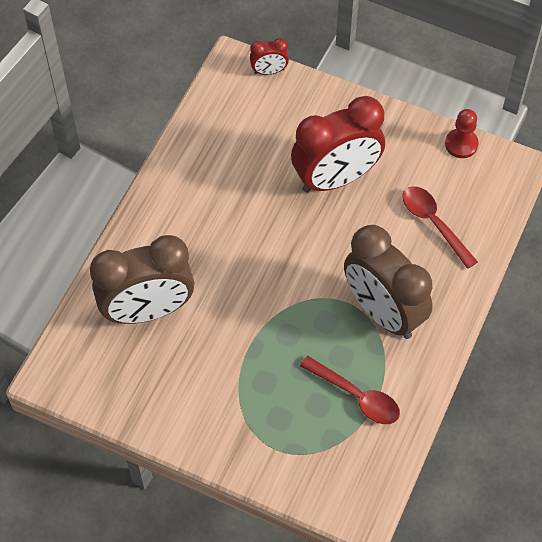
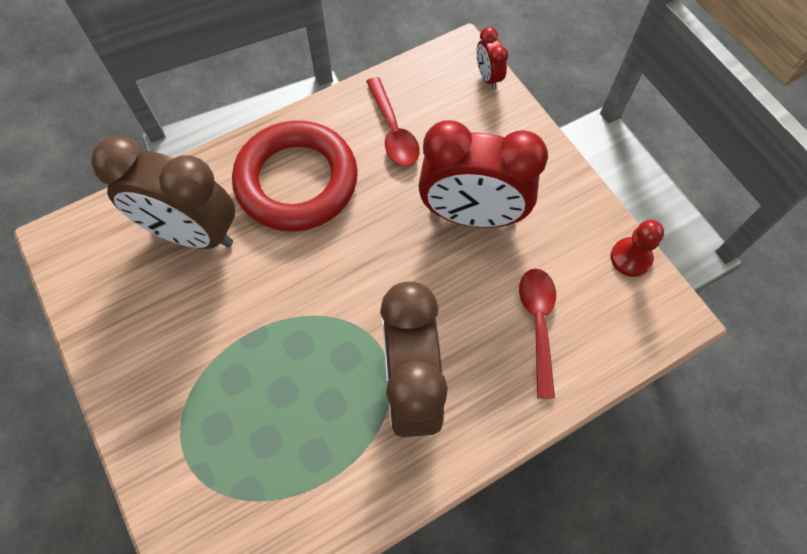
camera: 35 degrees right, 5 degrees up
red clock [250,38,289,75] -> red clock turned 45 degrees clockwise [476,27,508,89]
red spoon [300,356,400,424] -> red spoon moved to [366,77,420,166]
none -> red ring [232,121,358,232]

